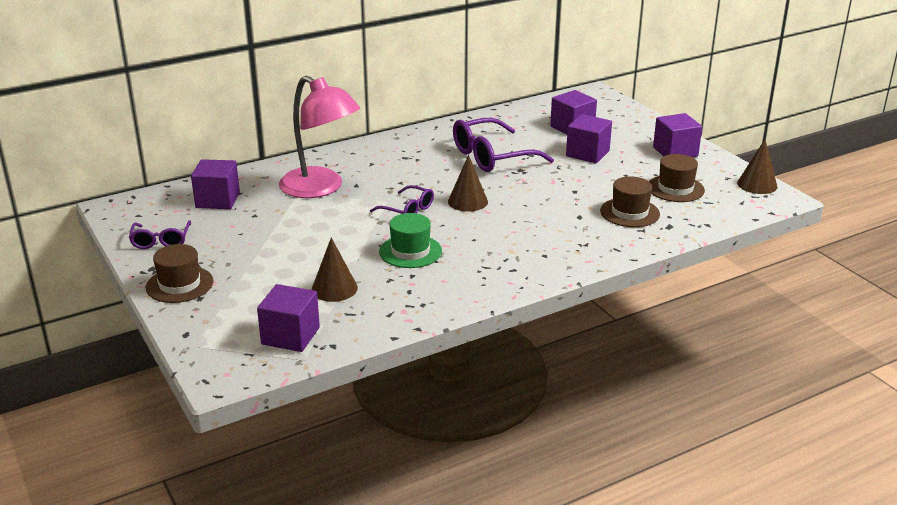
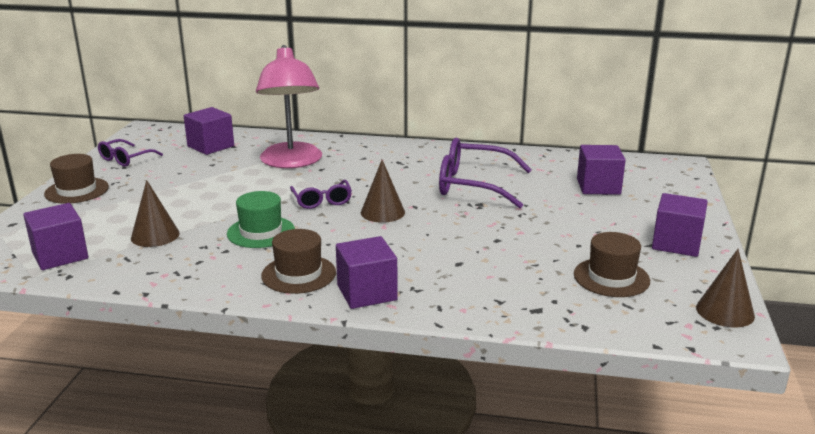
camera: 40 degrees right, 5 degrees down
purple cube [566,114,612,163] -> purple cube moved to [336,236,398,309]
brown hat [600,176,660,227] -> brown hat moved to [261,229,336,294]

